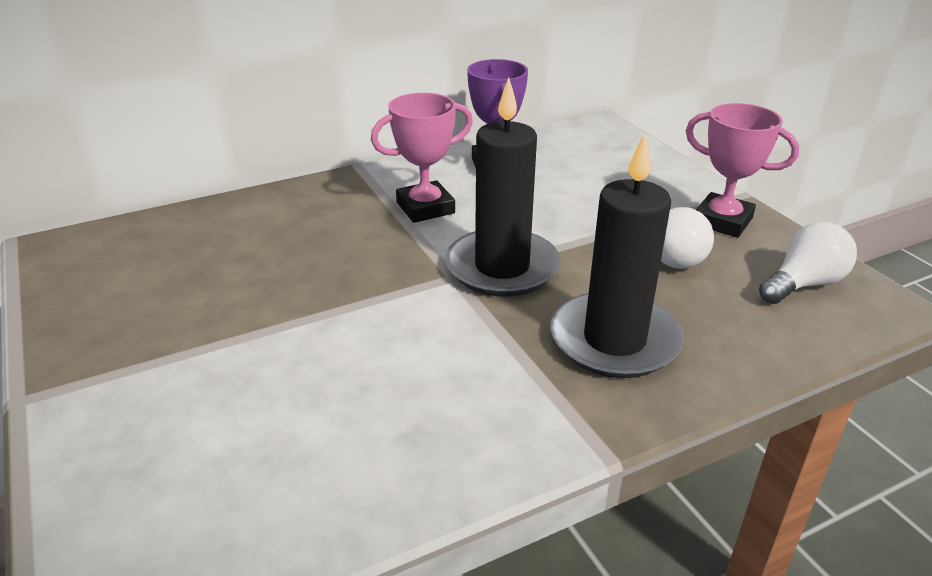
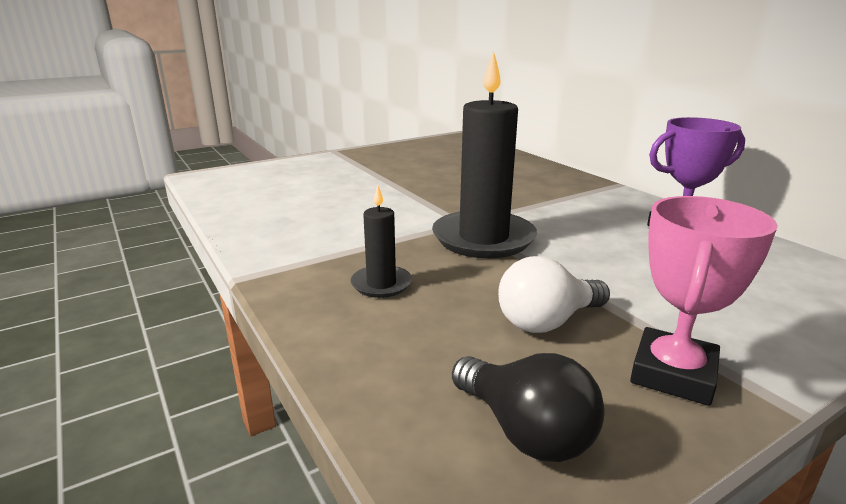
camera: 85 degrees right, 10 degrees down
pink trophy [371,93,473,223] -> none
black candle [550,133,684,378] -> black candle [350,185,412,298], size x0.50
white light bulb [759,222,857,304] -> black light bulb [452,353,604,462]

